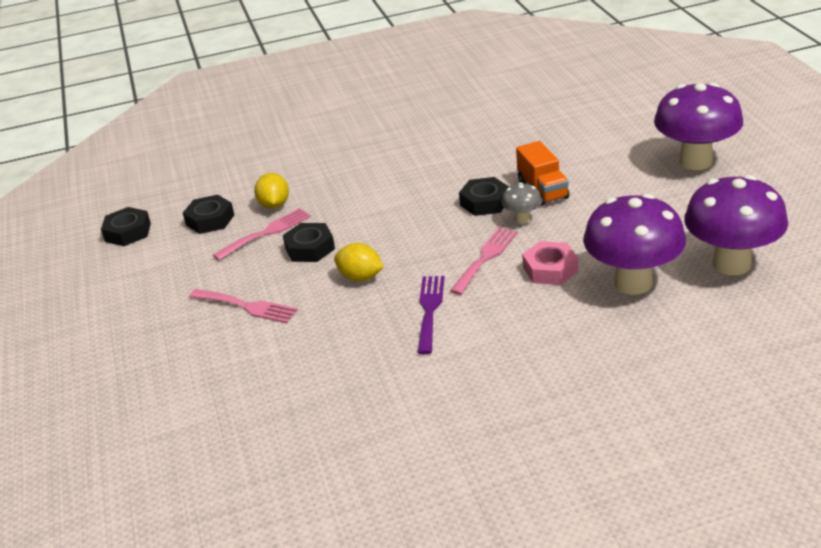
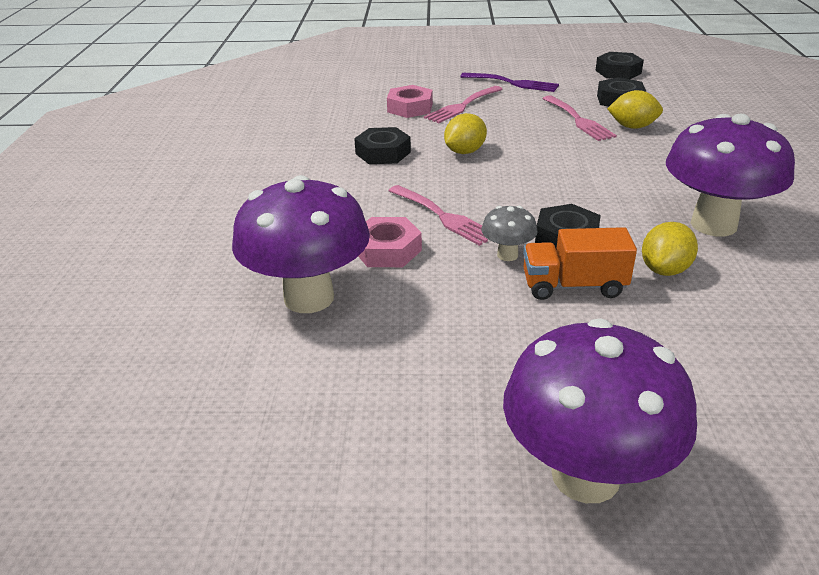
camera: 105 degrees right, 0 degrees up
black nut [283,223,335,262] -> black nut moved to [354,127,411,164]
purple fork [417,276,445,354] -> purple fork moved to [460,73,559,92]
purple mushroom [684,175,788,275] -> purple mushroom moved to [666,114,795,236]
none -> pink nut [387,85,433,118]
none -> yellow lemon [642,222,698,276]

